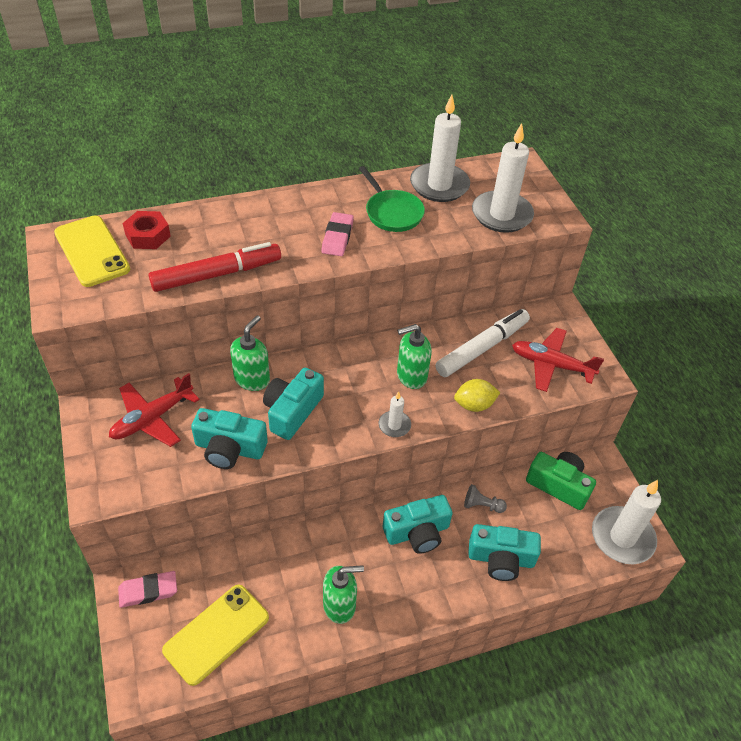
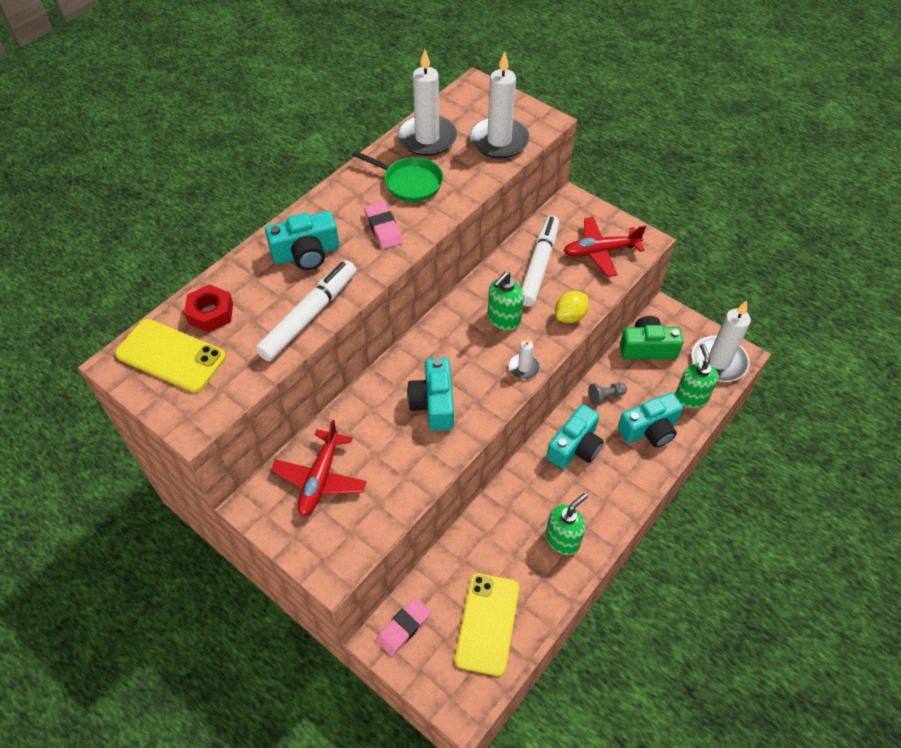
camera: 30 degrees left, 5 degrees up
red marker [149,242,281,292] -> white marker [256,260,356,361]
turquoise camera [191,408,268,469] -> turquoise camera moved to [265,211,339,270]
green soap dispenser [230,315,270,391] -> green soap dispenser moved to [675,344,719,409]

